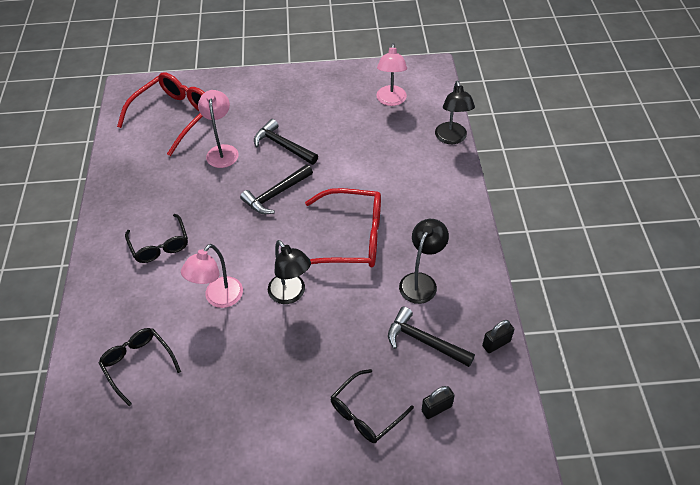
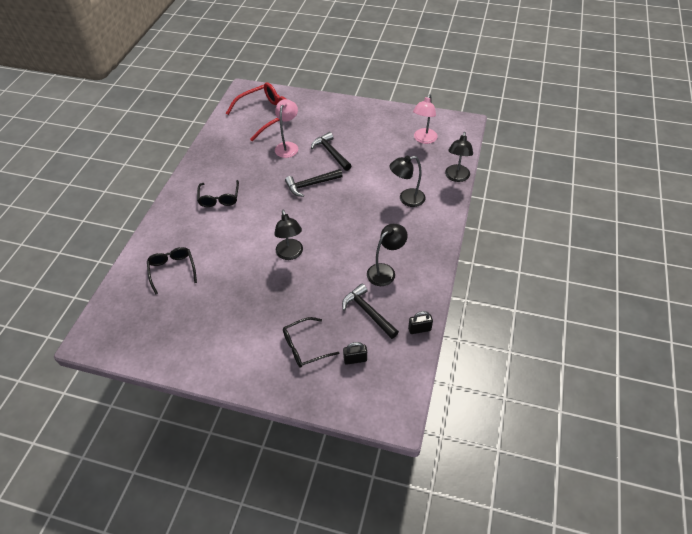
camera: 20 degrees right, 0 degrees up
pink lamp [181,244,243,308] -> none
red glasses [305,188,381,268] -> none
none -> black lamp [390,156,425,207]

